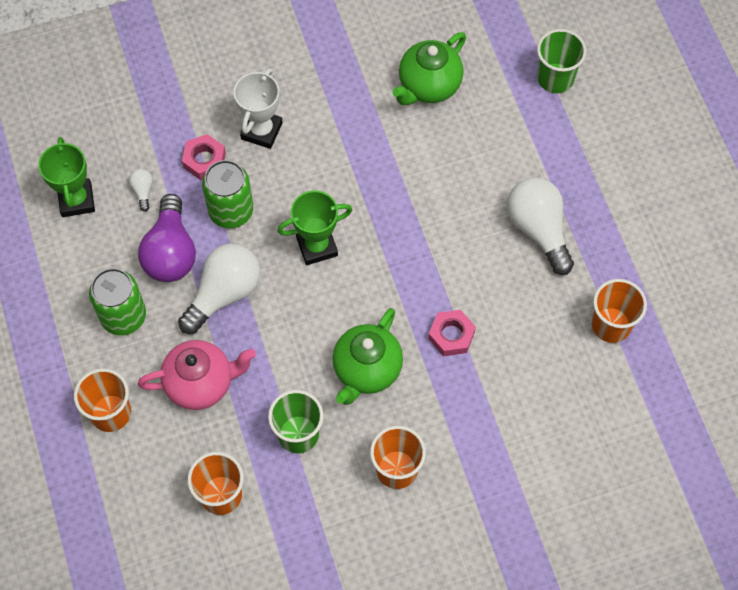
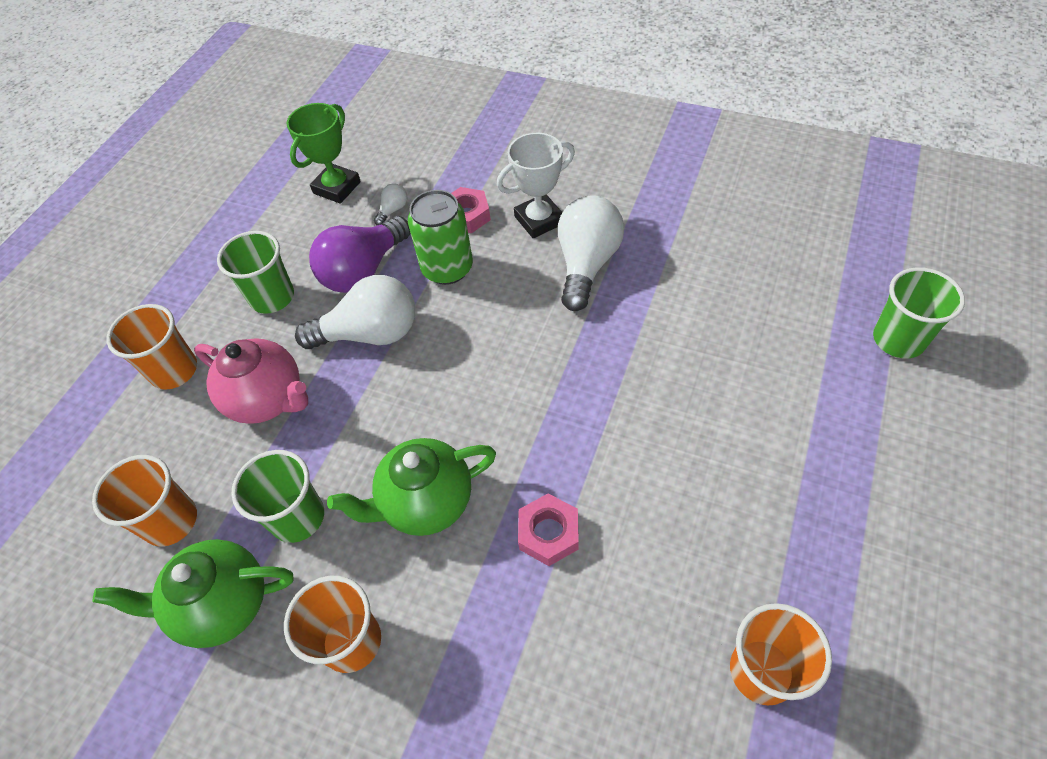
camera: 45 degrees right, 10 degrees down
green can [89,268,146,335] -> green cup [217,231,294,314]
green trophy [277,191,352,265] -> none
green teapot [392,32,466,105] -> green teapot moved to [92,539,294,648]
white light bulb [507,178,574,275] -> white light bulb moved to [558,196,624,311]

